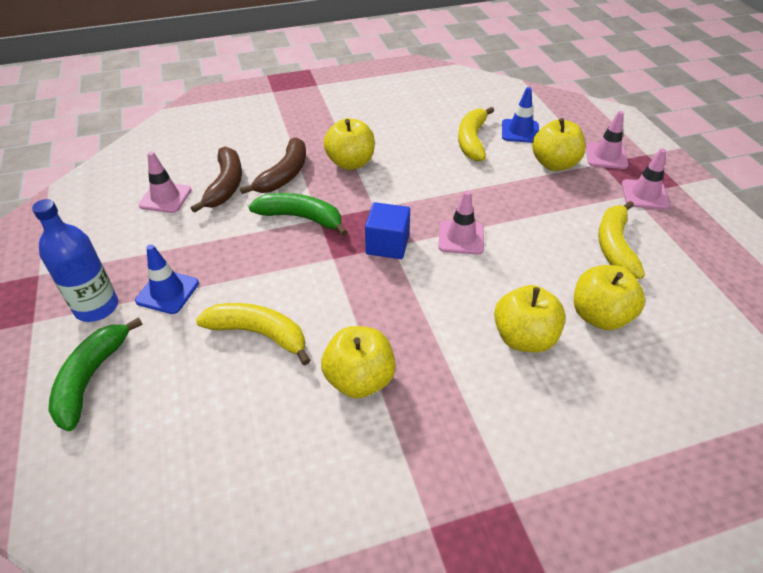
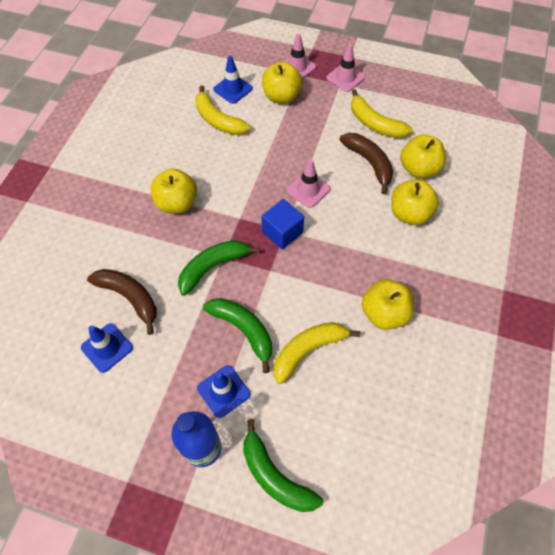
camera: 55 degrees left, 15 degrees up
pink traffic cone [138,151,191,213] -> blue traffic cone [81,323,133,373]
brown banana [240,137,306,194] -> brown banana moved to [340,133,393,194]
none -> green banana [203,298,272,373]

